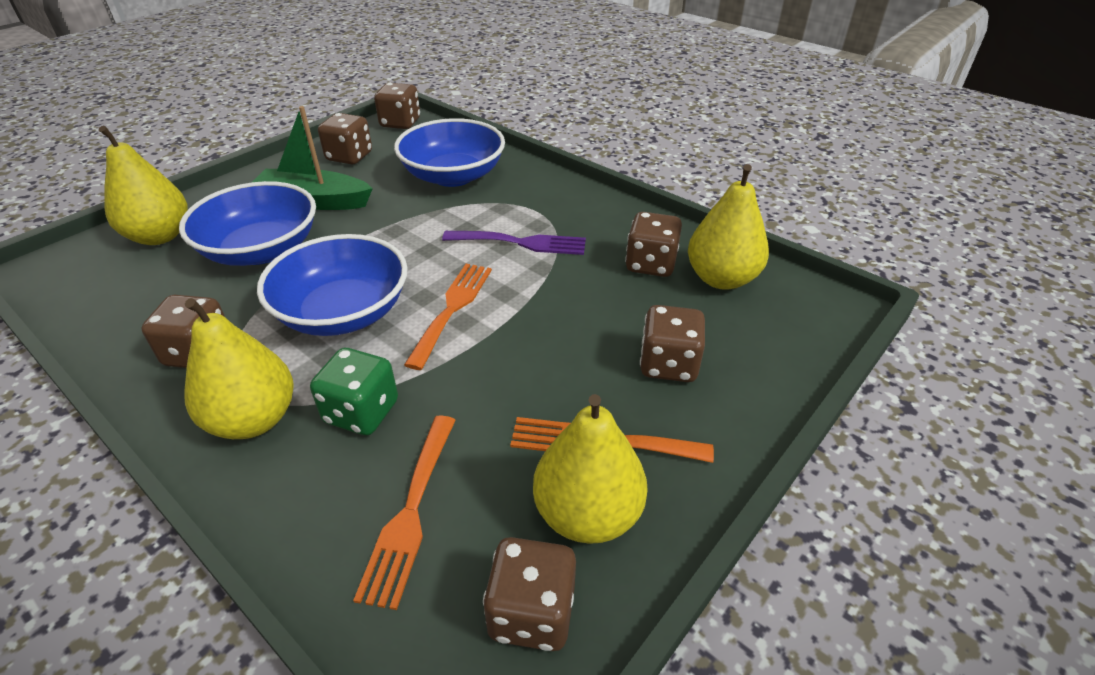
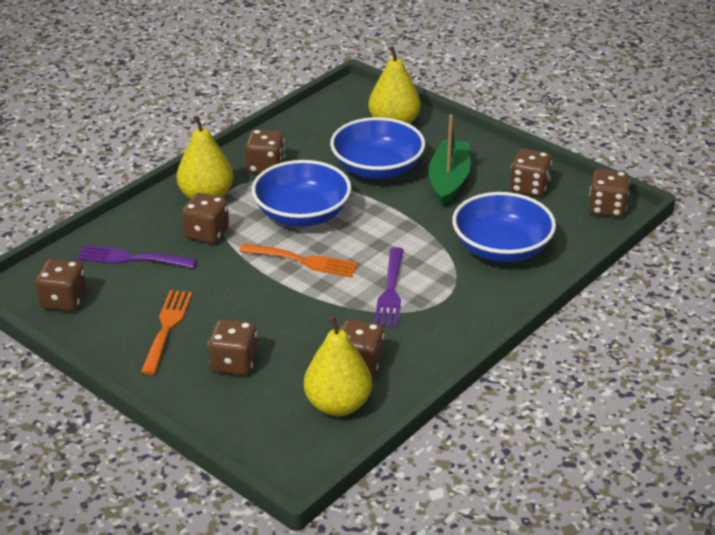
camera: 90 degrees right, 5 degrees down
green dice [310,348,398,435] -> brown dice [182,193,229,244]
orange fork [353,415,456,610] -> purple fork [77,245,197,268]
yellow pear [533,394,648,544] -> none

